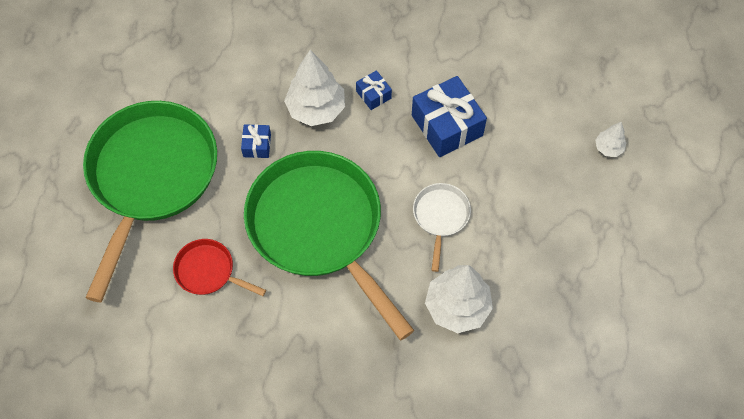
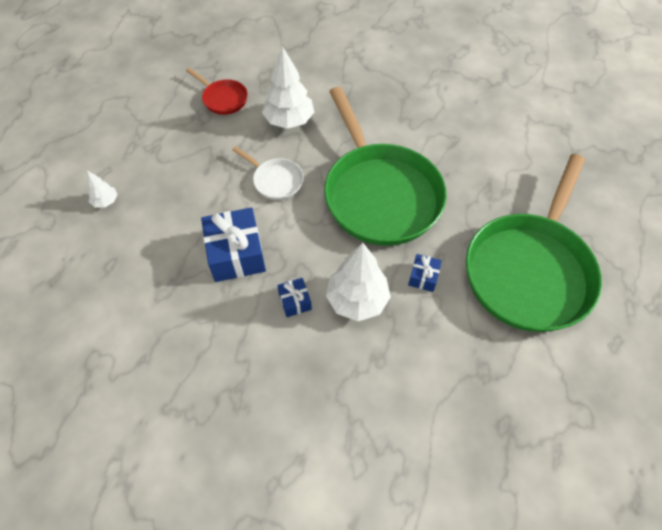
camera: 165 degrees left, 5 degrees down
red pan [173,239,266,296] -> red pan moved to [186,68,248,115]
white pan [413,183,471,272] -> white pan turned 75 degrees counterclockwise [232,146,304,200]

